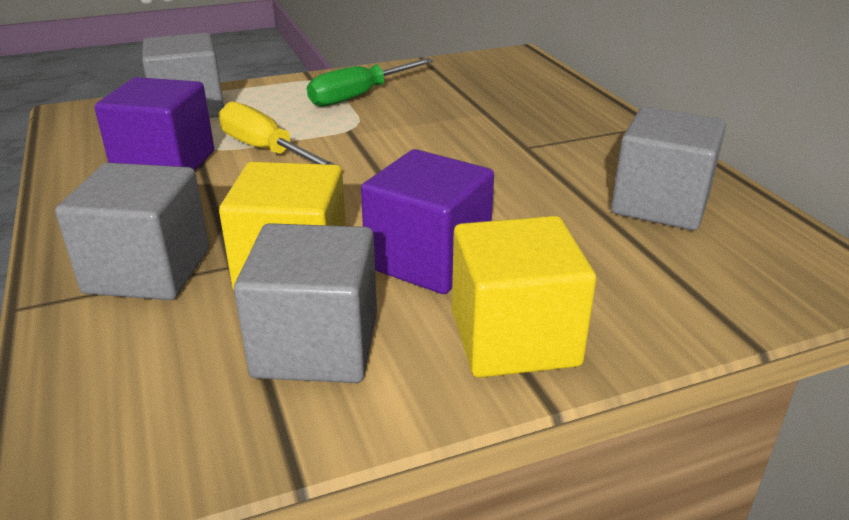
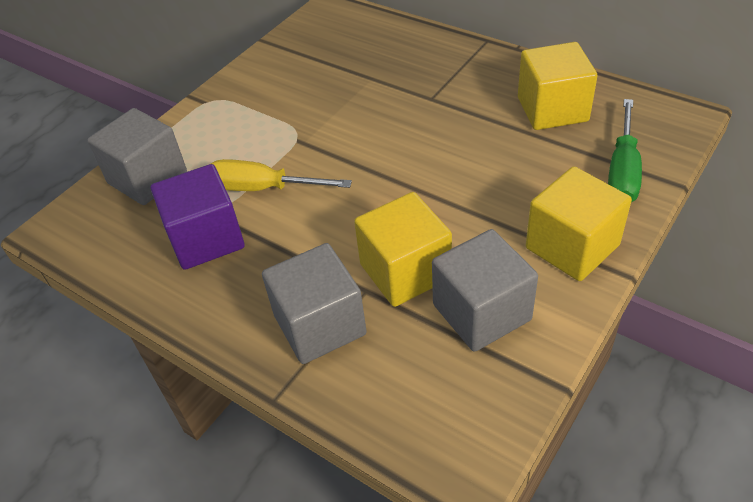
camera: 30 degrees left, 15 degrees up
green screwdriver [307,58,434,107] -> green screwdriver moved to [608,99,642,202]
purple cube [361,149,494,294] -> none
grey cube [611,107,726,230] -> yellow cube [518,42,598,130]

